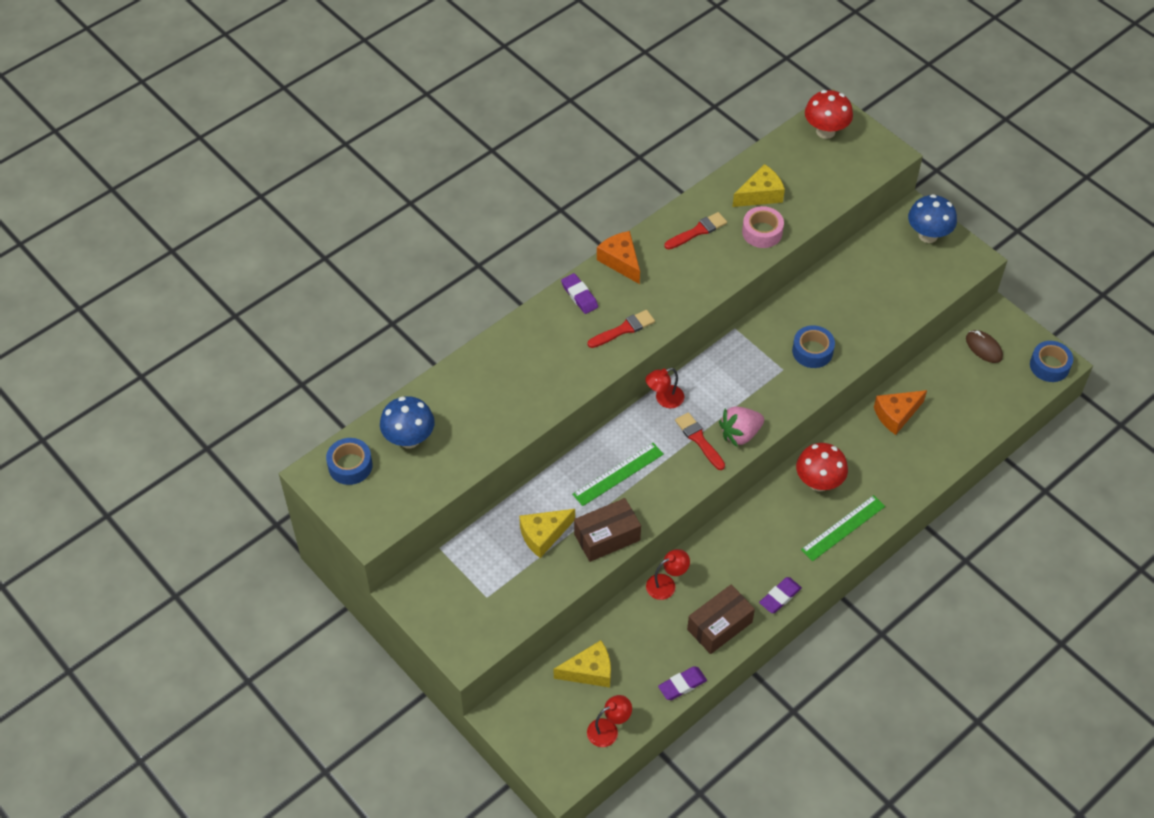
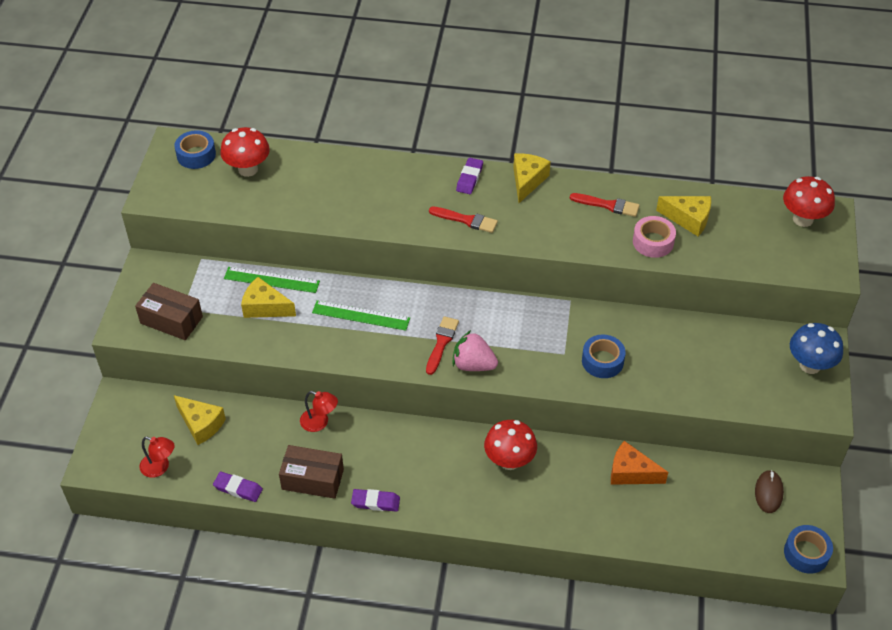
camera: 50 degrees right, 5 degrees down
blue mushroom [380,396,435,448] -> red mushroom [220,127,270,177]
brown box [574,498,641,562] -> brown box moved to [135,283,203,340]
orange cheese [597,231,640,284] -> yellow cheese [513,153,551,203]
red lamp [645,368,684,408] -> none
green ruler [801,495,885,561] -> green ruler moved to [224,267,320,293]

